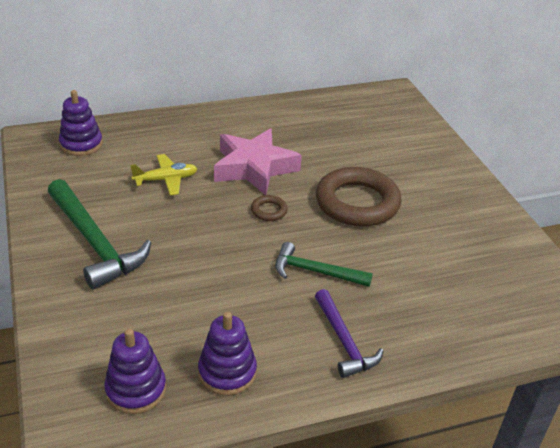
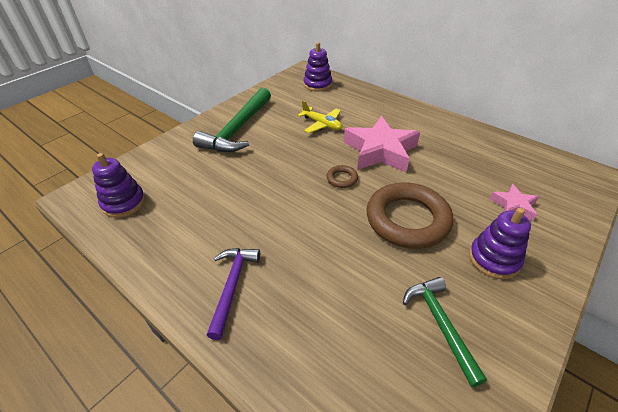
camera: 60 degrees right, 5 degrees up
purple stacking toy [198,312,257,396] -> purple stacking toy moved to [469,208,531,279]
green hammer [275,242,373,287] -> green hammer moved to [403,277,487,387]
purple hammer [315,289,384,378] -> purple hammer turned 150 degrees clockwise [207,248,260,340]
none -> pink star [490,184,539,221]

